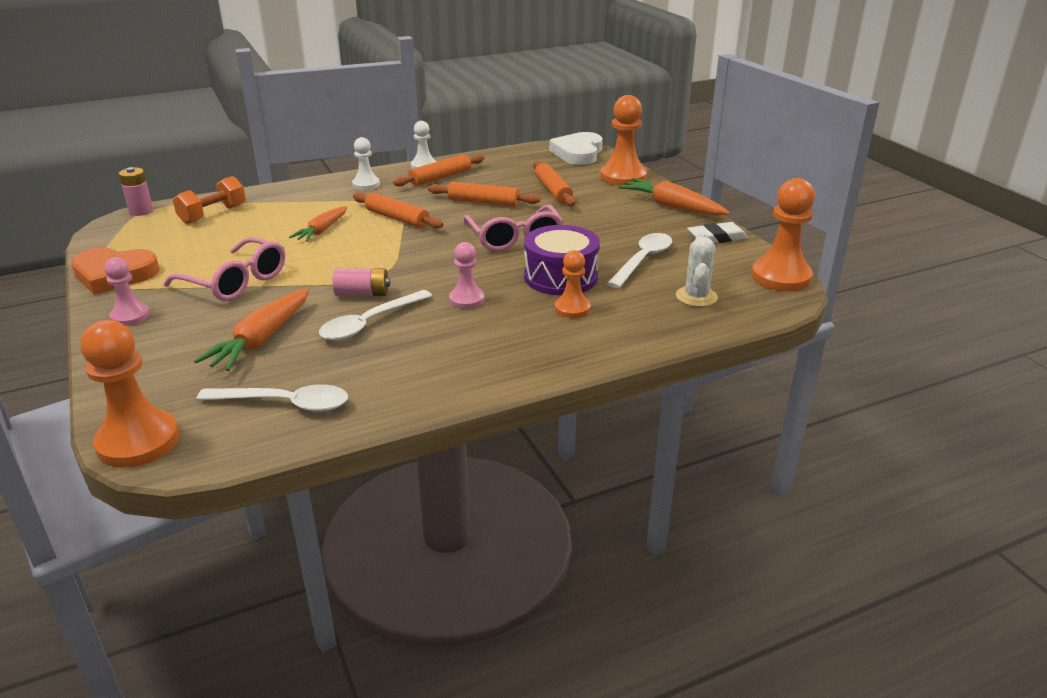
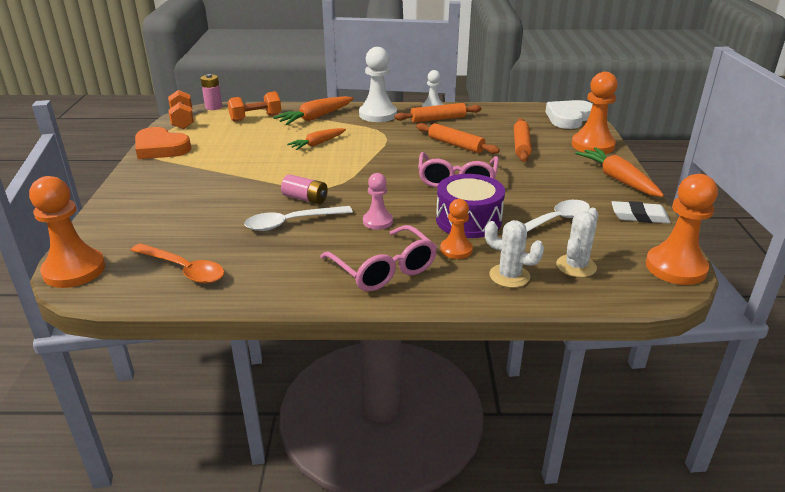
camera: 25 degrees right, 0 degrees up
pink pawn [104,257,150,326] -> none
pink glasses [163,237,285,301] -> pink glasses moved to [320,225,437,291]
orange carrot [194,289,309,371] -> orange carrot moved to [273,96,354,125]
white spoon [197,384,348,412] -> orange spoon [131,243,224,284]
white pawn [352,137,380,190] -> white pawn [359,47,397,122], size x1.73
orange rolling pin [353,192,444,229] -> none
none -> orange dumbbell [168,90,194,129]
none -> white cactus [485,220,544,288]

